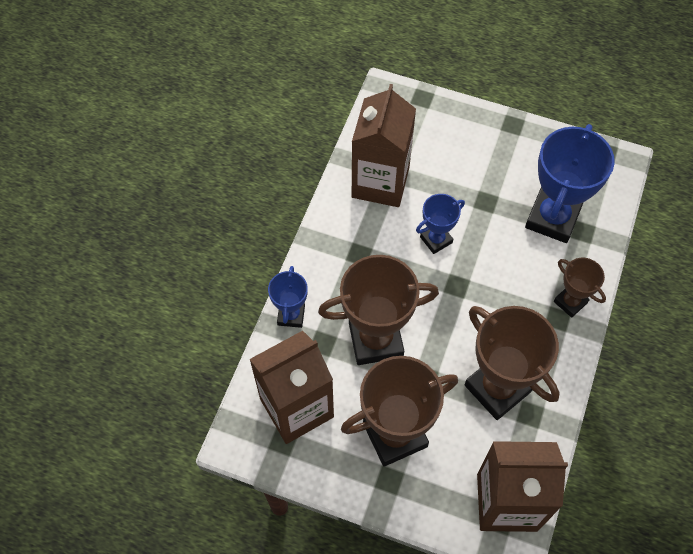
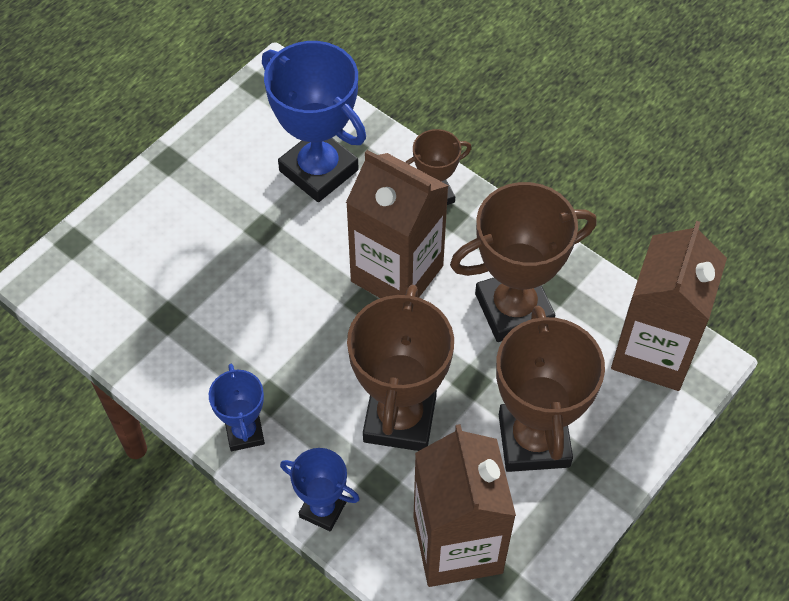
camera: 70 degrees left, 5 degrees down
brown carton [352,84,416,207] -> brown carton moved to [346,150,449,298]
blue trophy [416,194,465,254] -> blue trophy moved to [209,364,265,451]

